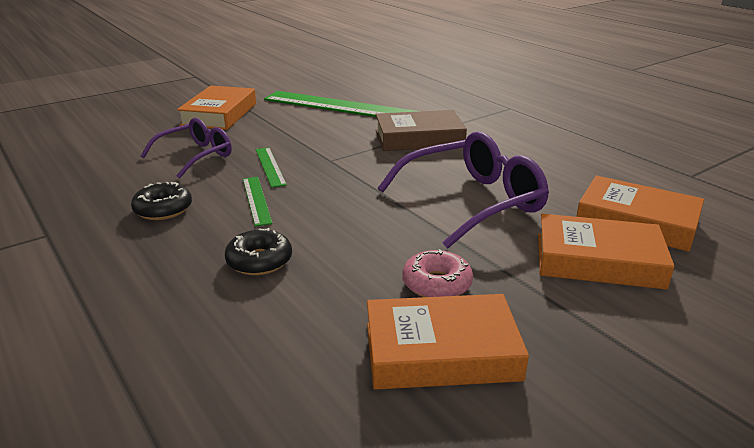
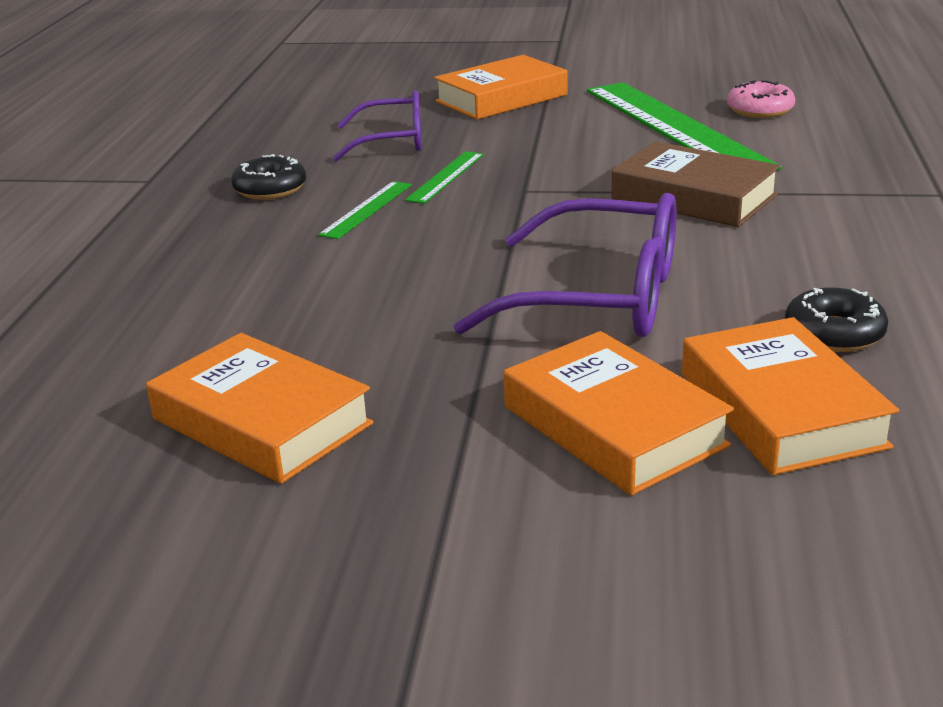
camera: 45 degrees right, 0 degrees up
black donut [225,228,292,275] -> black donut moved to [785,287,888,352]
pink donut [402,249,473,297] -> pink donut moved to [727,80,795,118]

